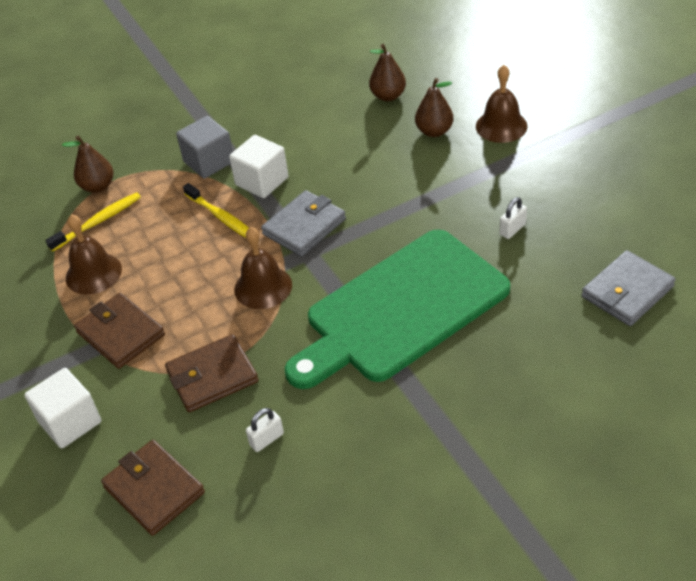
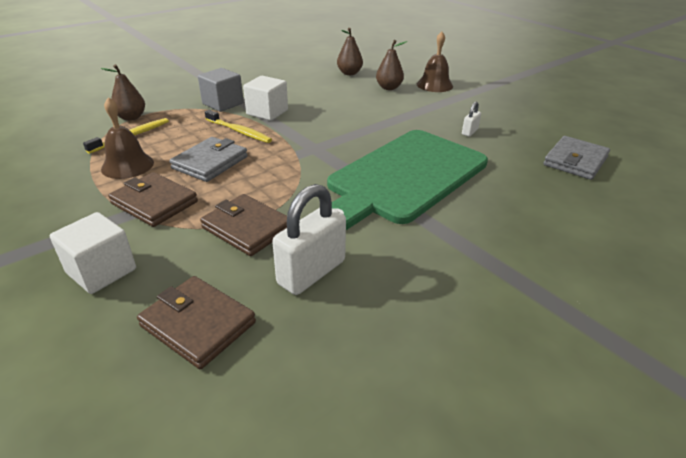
camera: 15 degrees left, 10 degrees down
brown wallet [165,334,258,412] -> brown wallet turned 75 degrees clockwise [200,194,287,256]
brown bell [234,227,292,309] -> none
white padlock [246,408,284,452] -> white padlock [272,184,346,295], size x2.10
grey wallet [261,190,346,256] -> grey wallet moved to [169,137,248,182]

